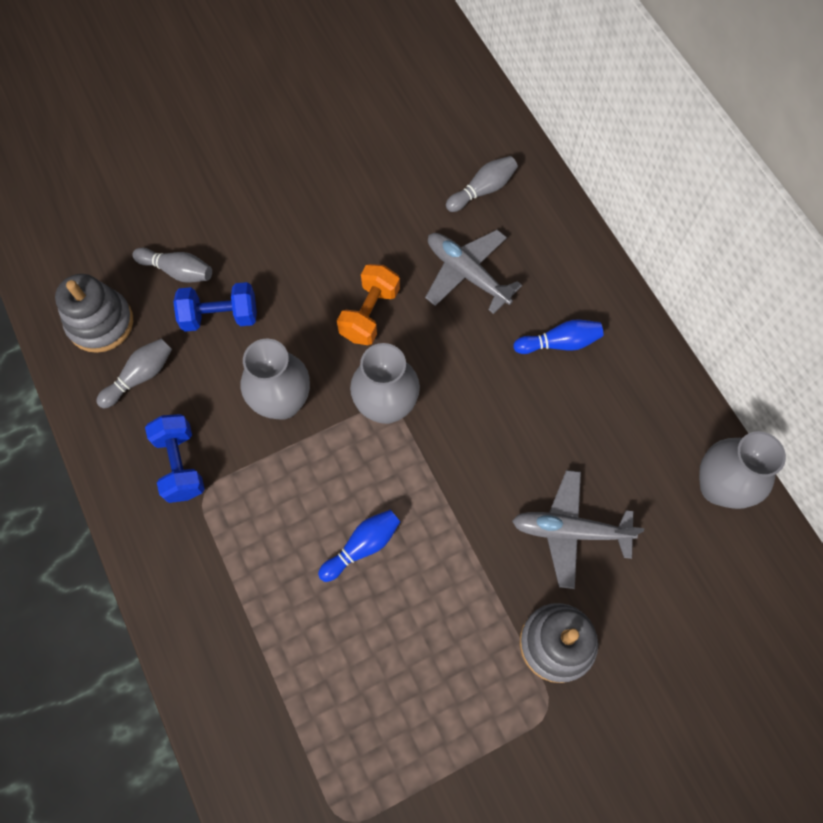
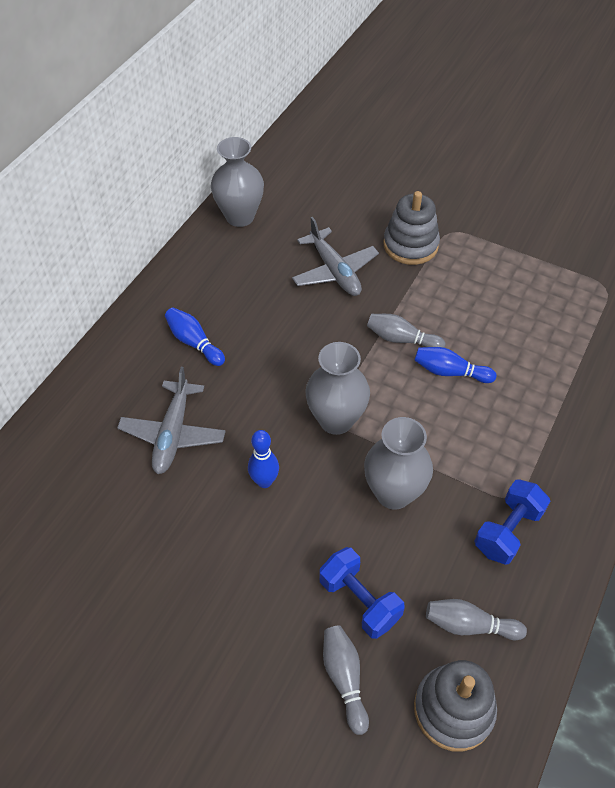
camera: 125 degrees left, 15 degrees down
orange dumbbell [337,264,400,345] -> blue bowling pin [248,430,279,488]
grey bowling pin [446,156,518,212] -> grey bowling pin moved to [367,314,445,348]

